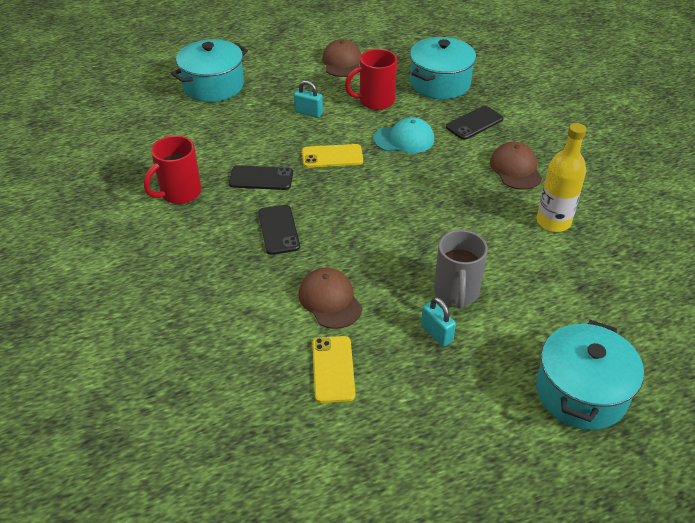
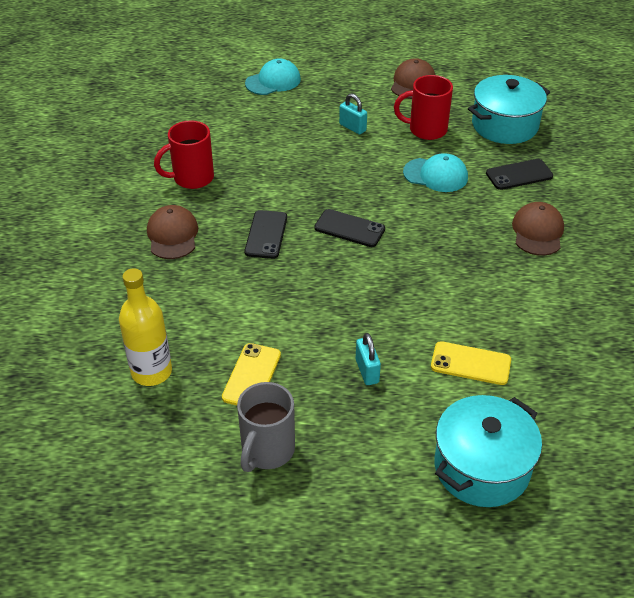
camera: 20 degrees right, 0 degrees up
turquoise pot [171,39,248,102] -> turquoise cap [245,58,301,95]
black phone [229,165,293,190] -> black phone moved to [314,209,385,247]
brown cap [299,268,362,329] -> brown cap moved to [147,205,198,259]
yellow phone [302,144,363,168] -> yellow phone moved to [431,341,511,385]
grey mug [434,230,488,309] -> grey mug moved to [237,382,295,472]
yellow bottle [537,123,586,232] -> yellow bottle moved to [119,268,172,386]

